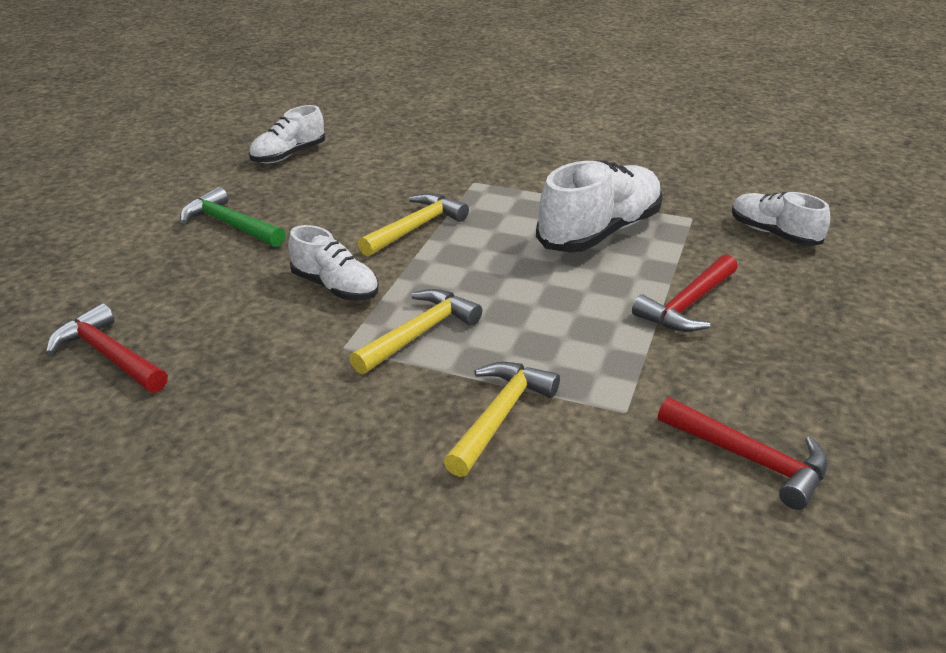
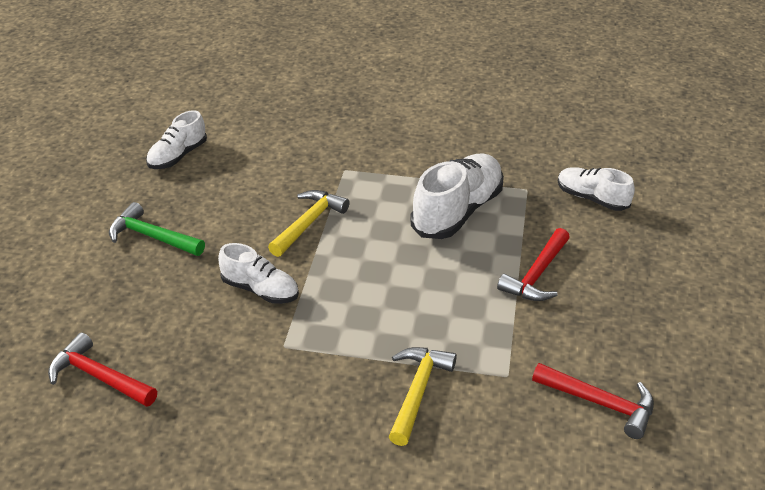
camera: 10 degrees left, 5 degrees up
yellow hammer [350,289,482,374] -> none

